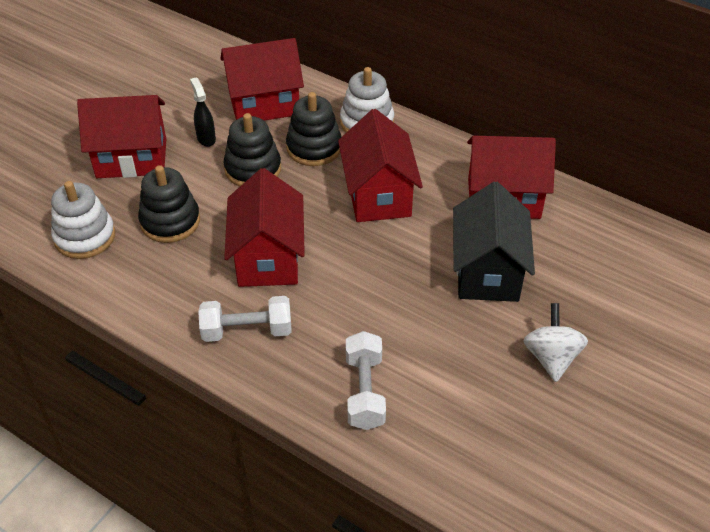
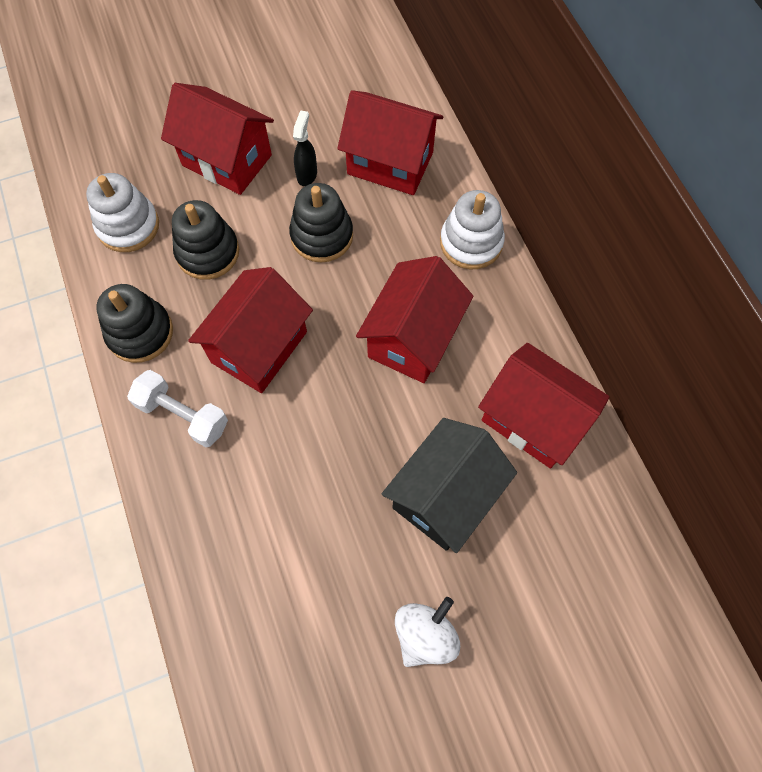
camera: 35 degrees right, 20 degrees up
black stacking toy [286,92,341,166] -> black stacking toy moved to [96,284,173,363]
white dumbbell [346,331,386,430] -> none

